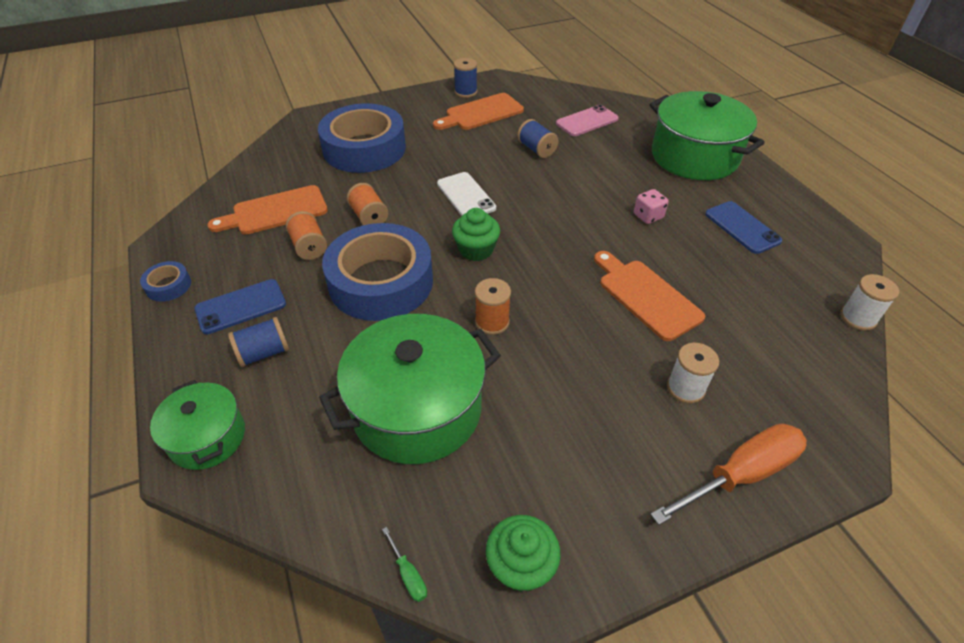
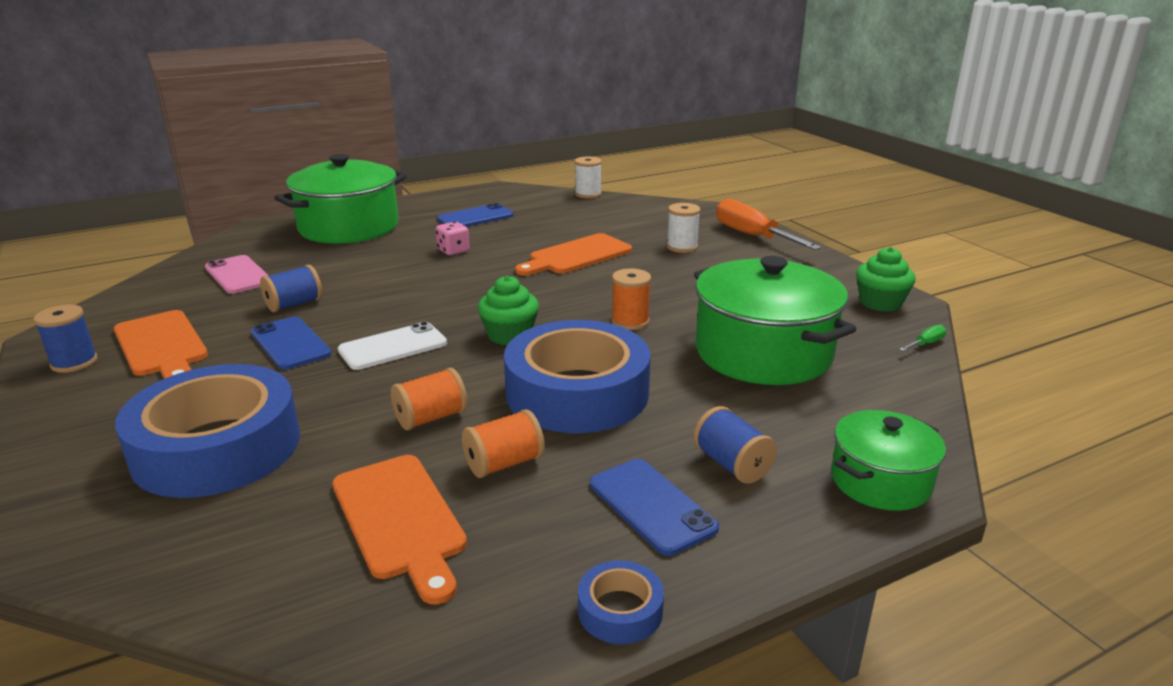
camera: 95 degrees left, 20 degrees down
none -> blue phone [251,316,331,370]

